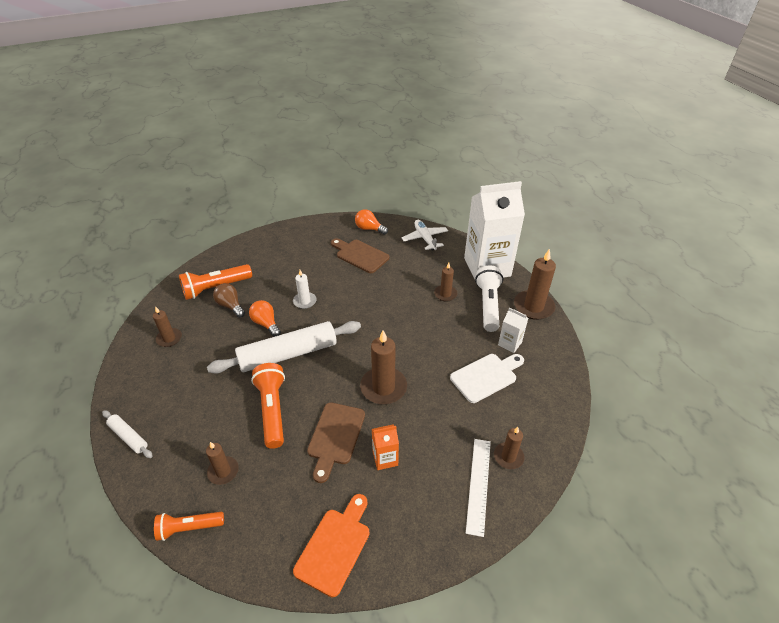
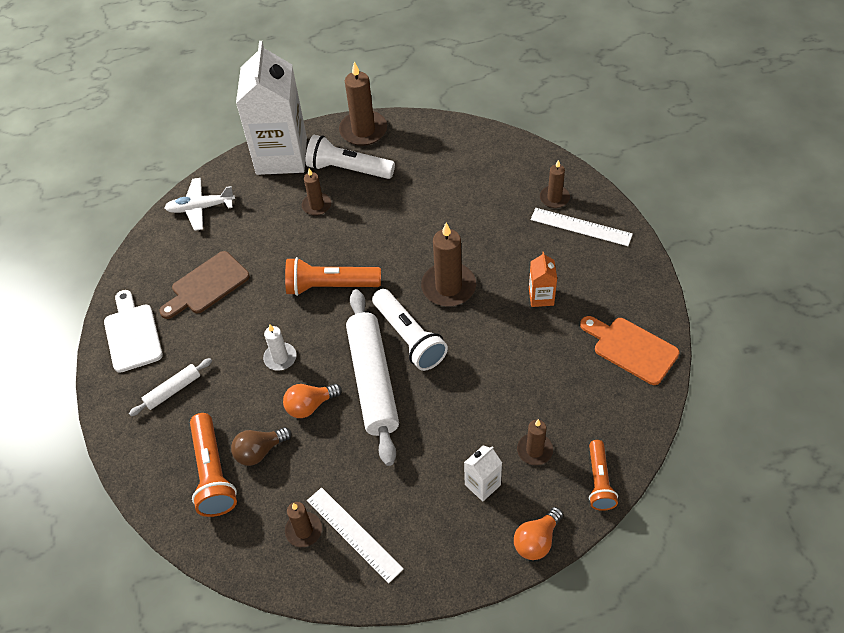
camera: 75 degrees left, 10 degrees up
white rolling pin [102,410,153,458] -> white rolling pin moved to [129,358,212,416]
orange flashlight [251,363,285,449] -> orange flashlight moved to [285,257,381,296]
brown cutting board [307,403,365,483] -> none
orange light bulb [355,209,388,235] -> orange light bulb moved to [514,507,563,560]
white cutting board [450,354,524,403] -> white cutting board moved to [104,290,163,373]
white carton [498,307,528,353] -> white carton moved to [464,445,502,502]
none -> white ruler [307,487,404,583]
none -> white flashlight [372,289,448,371]

